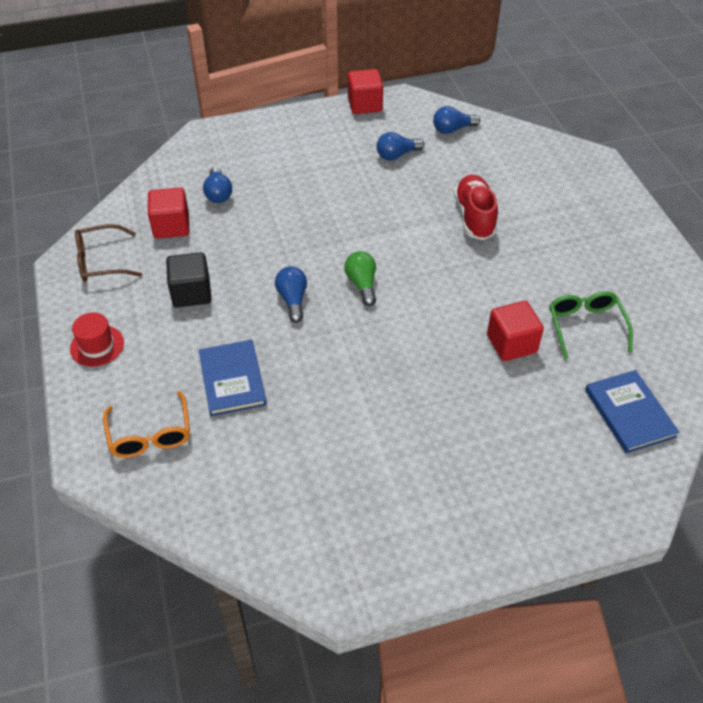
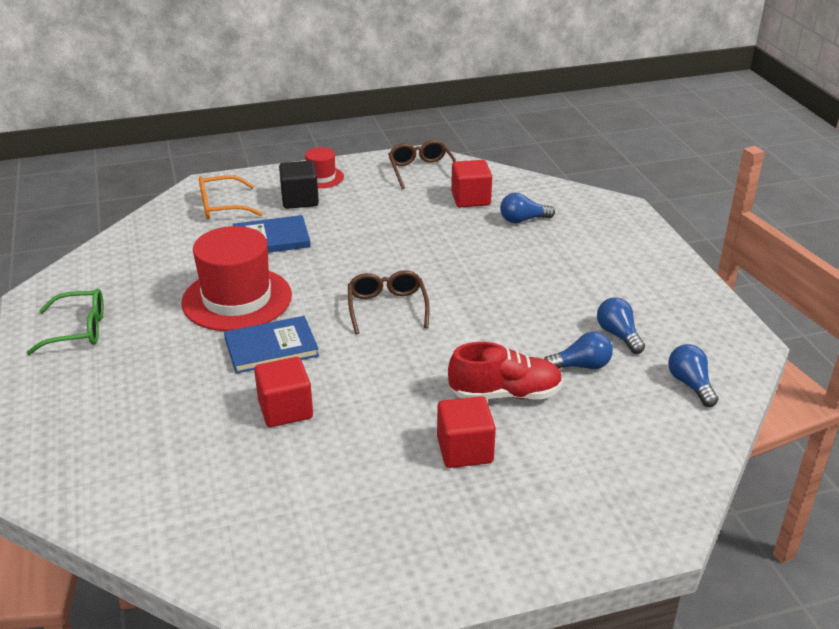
camera: 90 degrees right, 15 degrees down
black cube [166,252,211,307] -> black cube moved to [279,161,319,209]
blue light bulb [275,266,307,323] -> blue light bulb moved to [544,332,613,369]
green light bulb [344,251,376,306] -> brown glasses [348,270,430,334]
red cube [348,69,383,114] -> red cube moved to [437,396,496,468]
green glasses [549,291,633,359] -> green glasses moved to [26,288,104,355]
blue book [585,370,679,453] -> blue book moved to [224,316,319,374]
none -> red hat [181,226,292,331]

